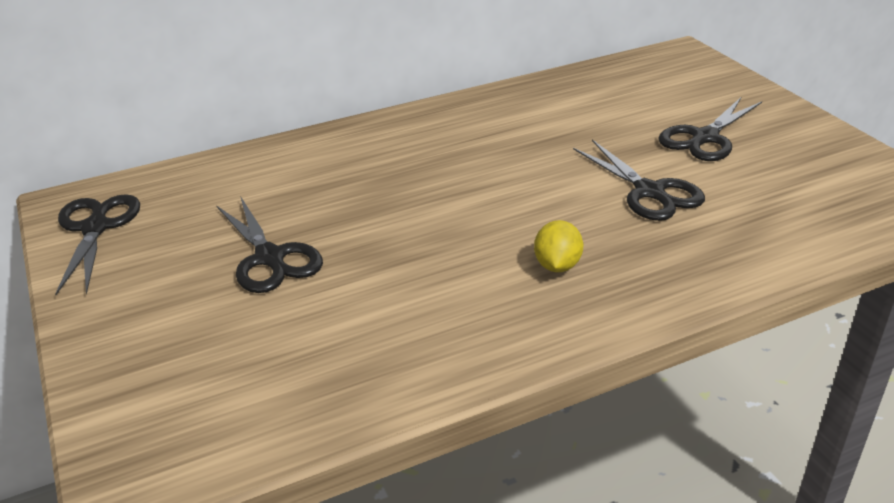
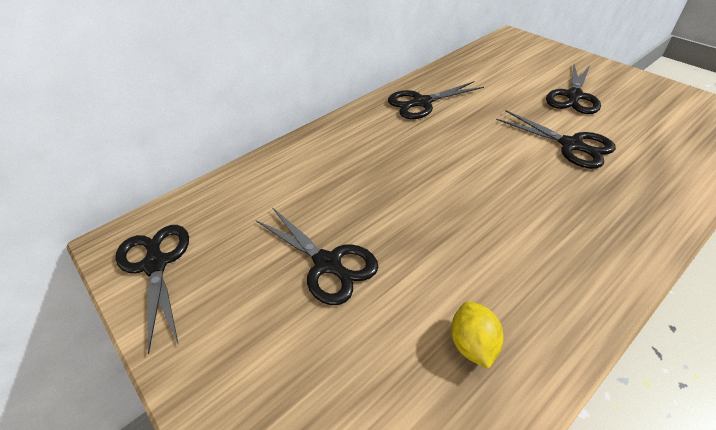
camera: 15 degrees left, 10 degrees up
yellow lemon [534,220,583,272] -> yellow lemon moved to [451,301,504,369]
none -> black scissors [388,81,484,119]

